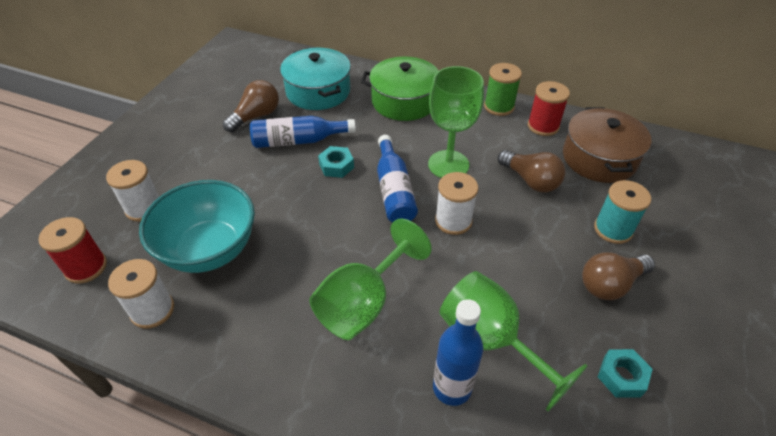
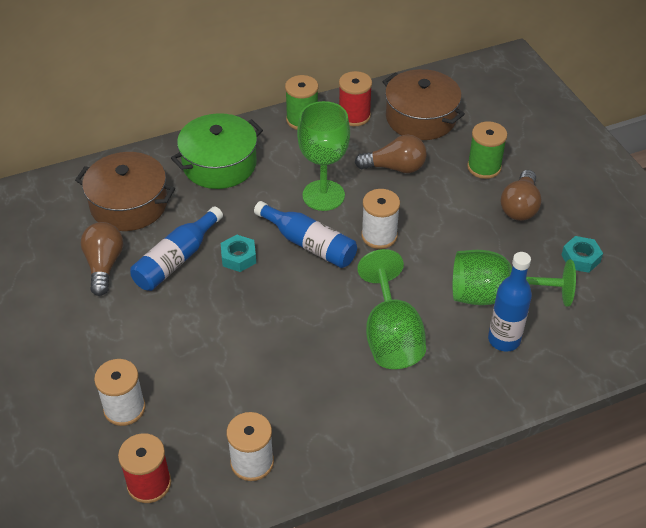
camera: 45 degrees left, 0 degrees up
turquoise bowl [139,180,255,273] -> none
turquoise pot [280,48,351,110] -> brown pot [75,152,175,231]
turquoise spool [594,180,651,244] -> green spool [467,121,507,179]

